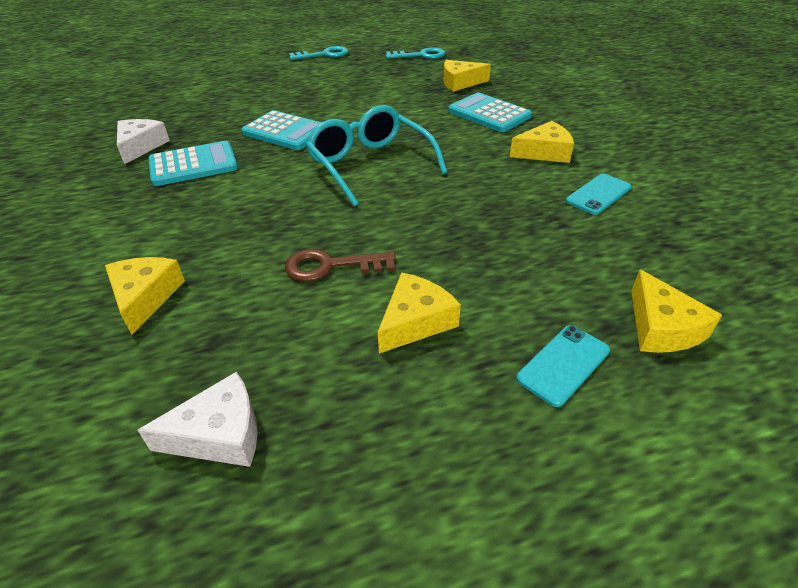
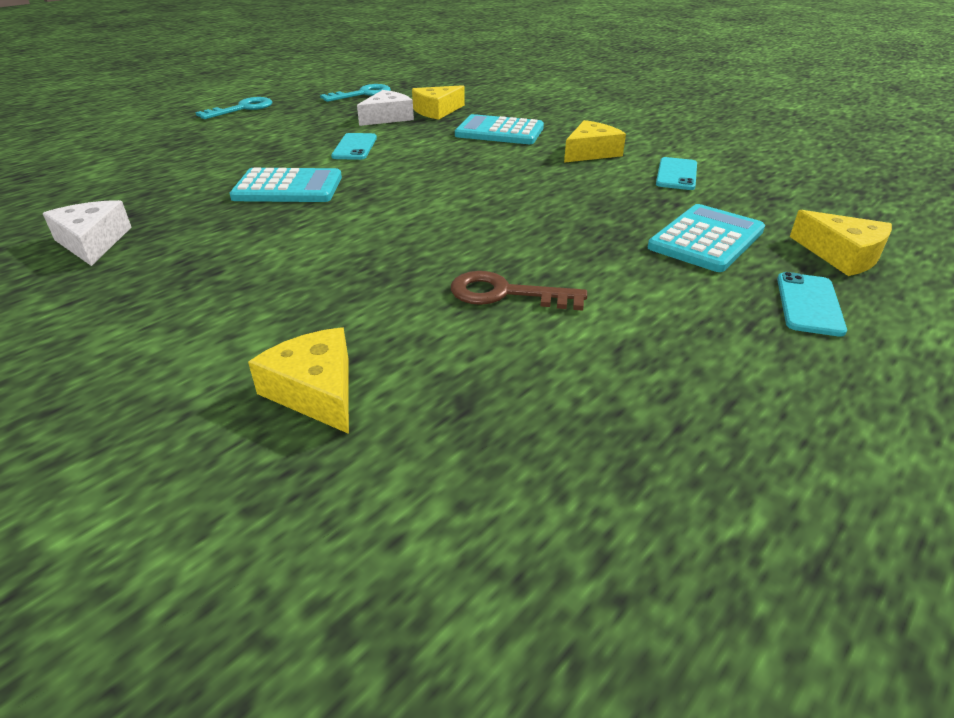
camera: 30 degrees left, 5 degrees down
white cheese [138,372,258,467] -> white cheese moved to [357,90,414,126]
turquoise calculator [148,141,238,186] -> turquoise calculator moved to [648,204,765,272]
brown key [285,249,396,282] -> brown key turned 45 degrees clockwise [451,271,587,311]
turquoise glasses [305,105,447,207] -> none
yellow cheese [378,272,461,354] -> none
none -> turquoise phone [331,133,377,160]

